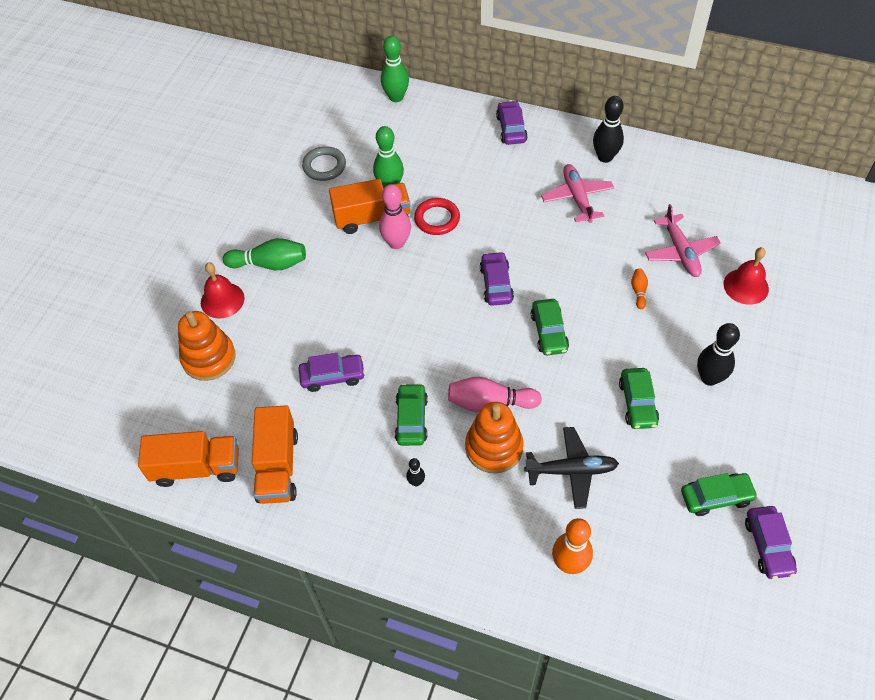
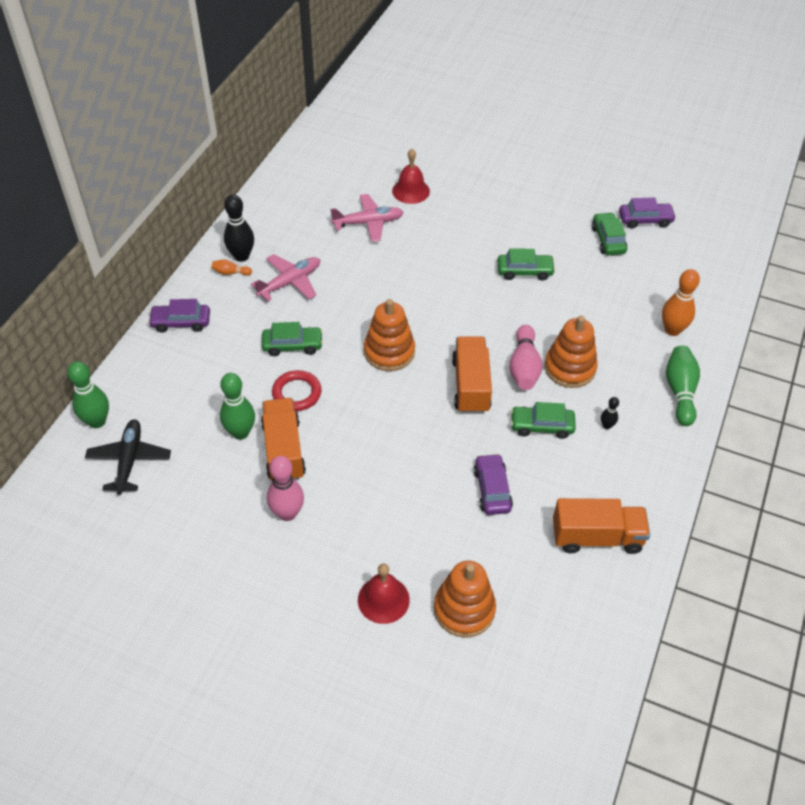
camera: 90 degrees left, 5 degrees down
orange truck [138,431,239,487] -> orange truck moved to [452,336,492,414]
green bowling pin [223,238,306,270] -> green bowling pin moved to [666,346,700,426]
grey ring [302,146,346,181] -> none
pink bowling pin [379,184,411,249] -> pink bowling pin moved to [267,456,304,521]
purple car [480,252,514,306] -> orange stacking toy [364,299,415,371]
black plane [524,427,619,509] -> black plane moved to [85,419,171,495]
green car [531,299,569,355] -> green car moved to [262,322,323,356]
pink plane [541,164,614,223] -> pink plane turned 150 degrees clockwise [251,254,320,301]
orange bowling pin [631,269,648,309] -> orange bowling pin moved to [212,259,252,276]
black bowling pin [697,323,740,386] -> none

